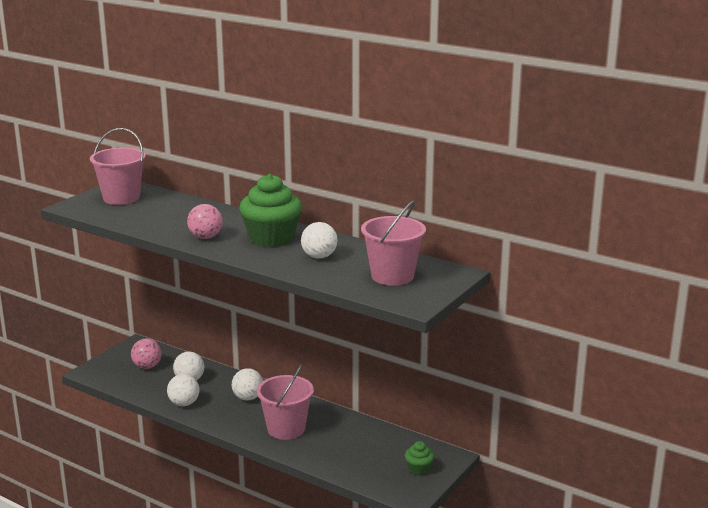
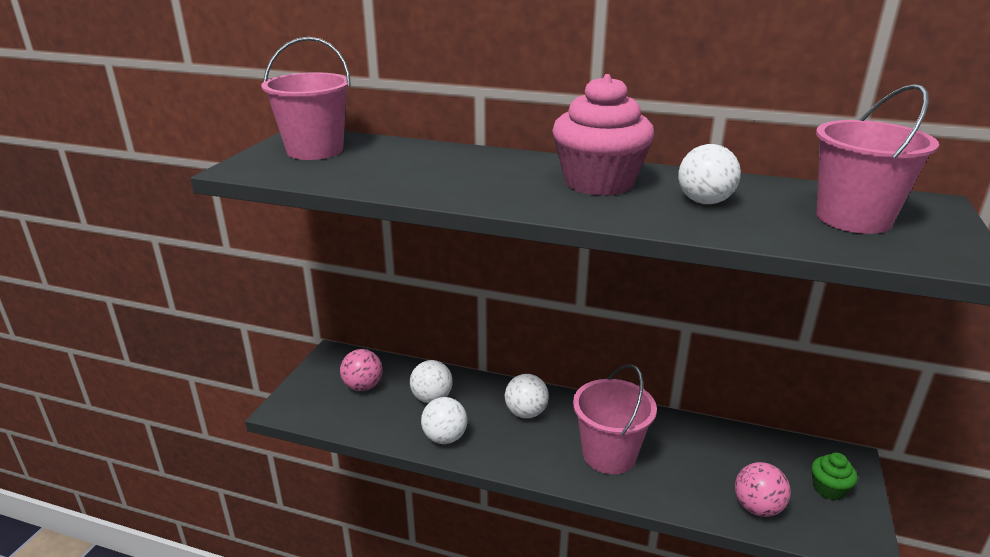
camera: 15 degrees left, 5 degrees up
pink ball [187,204,223,239] -> pink ball moved to [735,462,791,517]
green cupcake [239,174,302,247] -> pink cupcake [552,74,654,196]

